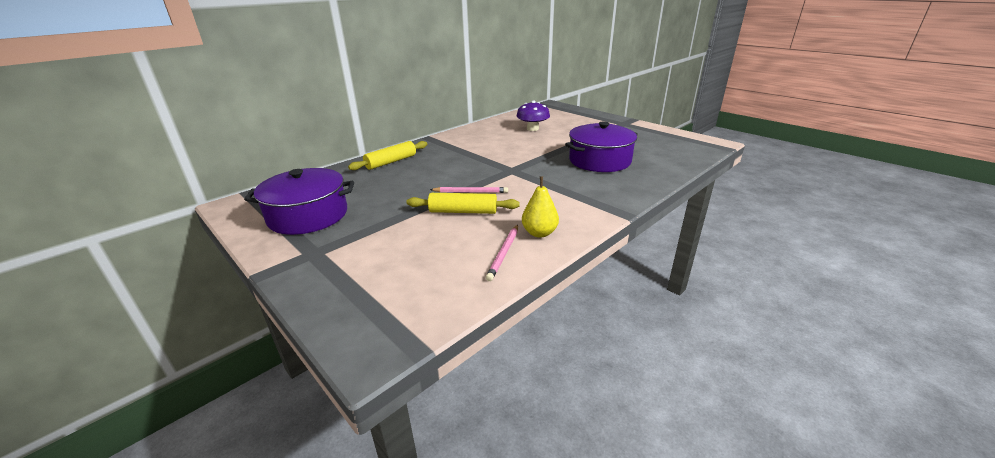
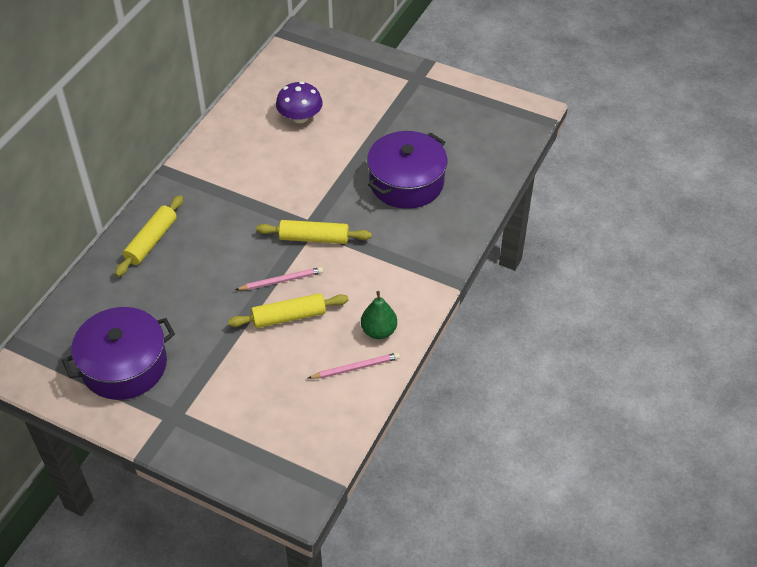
camera: 20 degrees left, 20 degrees up
pink pencil [486,225,518,281] -> pink pencil turned 105 degrees counterclockwise [308,352,400,379]
yellow pear [522,176,559,238] -> green pear [361,291,397,339]
none -> yellow rolling pin [256,220,372,244]

